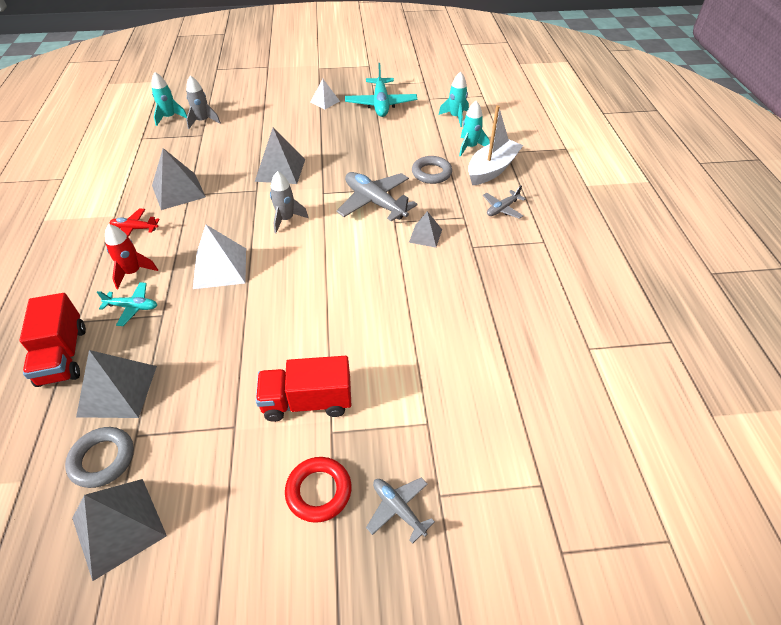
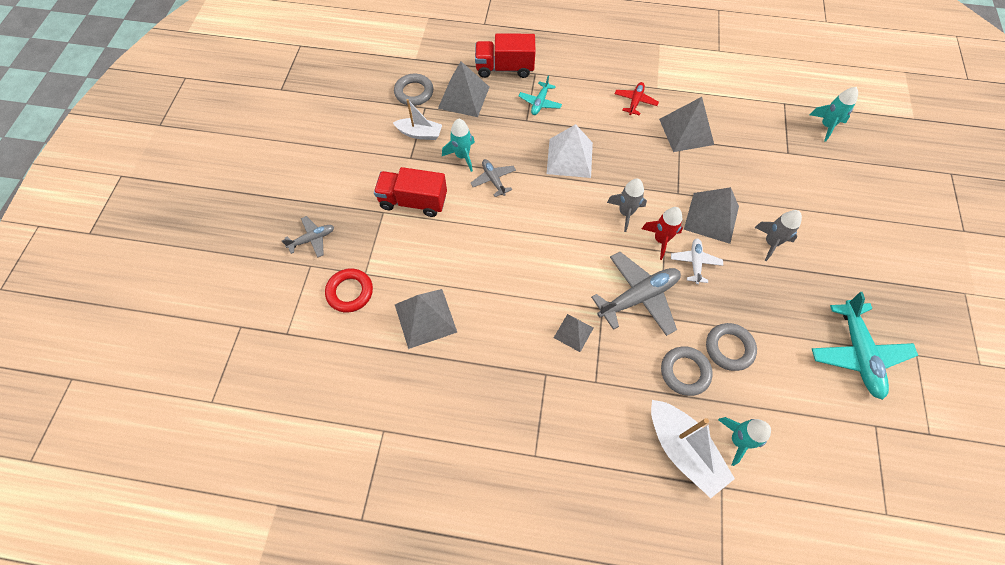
camera: 105 degrees right, 15 degrees up
grey pyramid [72,479,167,581] -> grey pyramid moved to [395,289,457,349]
red rocket [105,224,158,289] -> red rocket moved to [642,207,683,260]
grey rocket [186,75,221,129] -> grey rocket moved to [754,210,802,261]
red truck [256,356,351,422] -> red truck turned 90 degrees counterclockwise [374,167,447,217]
red ring [285,457,352,523] -> red ring moved to [325,268,373,313]
white pyramid [310,79,340,109] -> none
turquoise plane [345,63,417,117] -> turquoise plane turned 105 degrees counterclockwise [812,292,918,400]
turquoise rocket [439,71,469,127] -> turquoise rocket moved to [442,119,475,172]
grey plane [483,185,526,219] -> grey plane moved to [471,159,516,197]
none -> white boat [393,99,442,140]
none -> white plane [671,239,723,284]
none -> grey ring [706,323,757,371]

